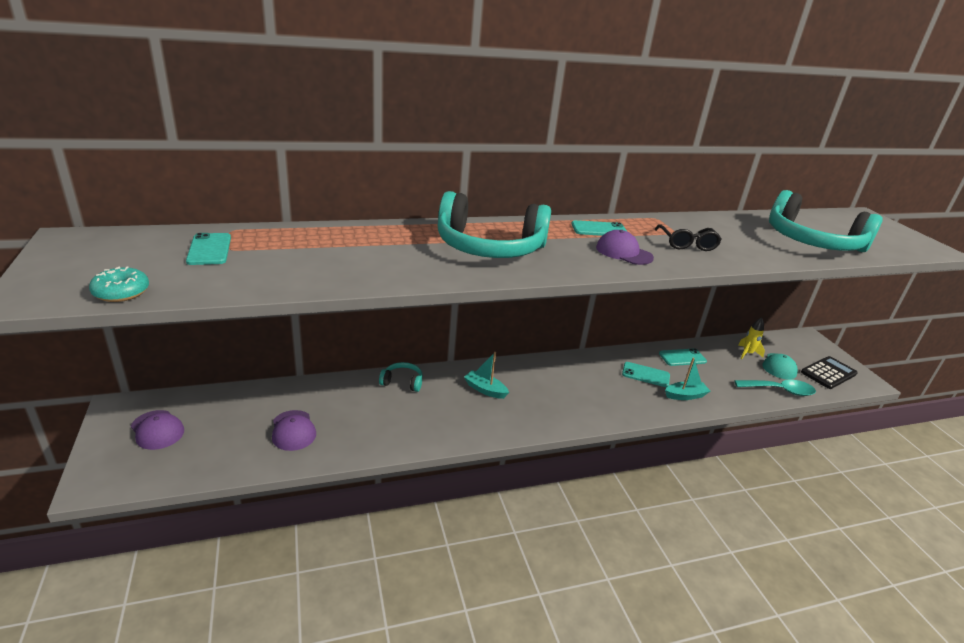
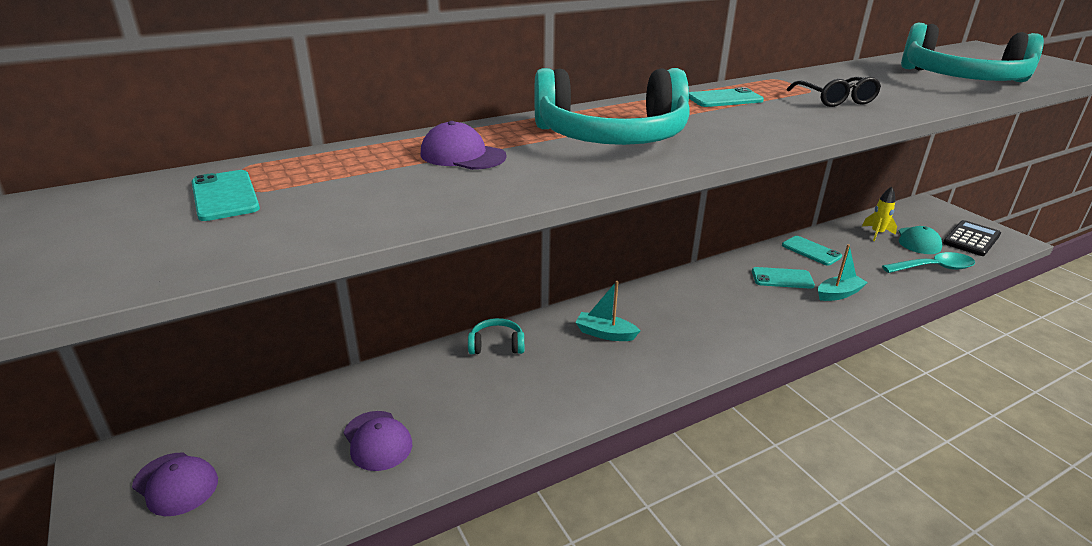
camera: 10 degrees left, 0 degrees up
turquoise donut [89,267,149,302] -> none
purple cap [596,230,654,265] -> purple cap moved to [421,121,507,170]
turquoise phone [659,348,707,366] -> turquoise phone turned 75 degrees clockwise [782,236,842,266]

